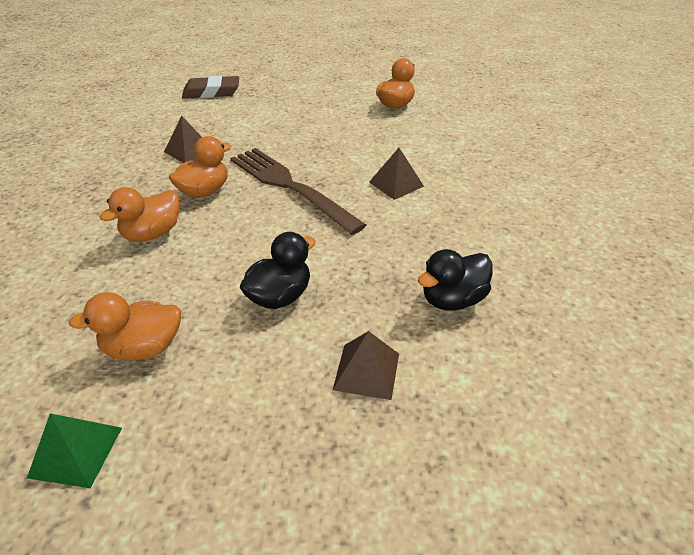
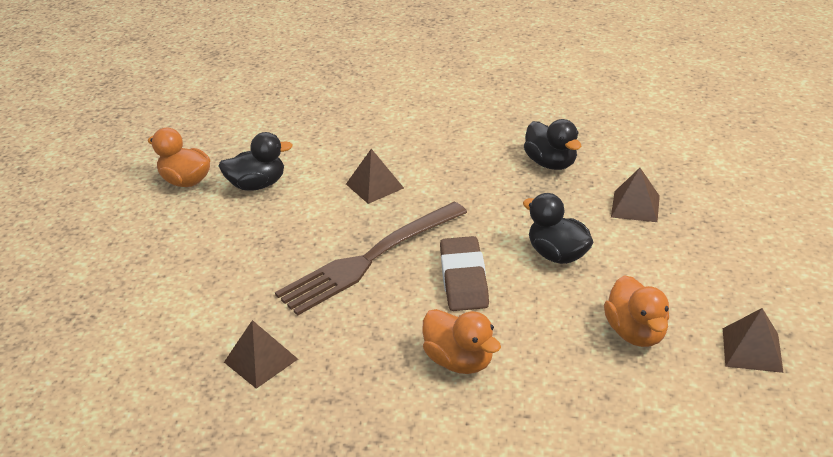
camera: 85 degrees left, 5 degrees down
green pyramid [27,413,122,488] -> brown pyramid [723,308,784,373]
orange duck [169,136,231,198] -> none
brown eraser [182,76,239,98] -> brown eraser moved to [440,236,489,311]
none -> black duck [218,132,293,191]

